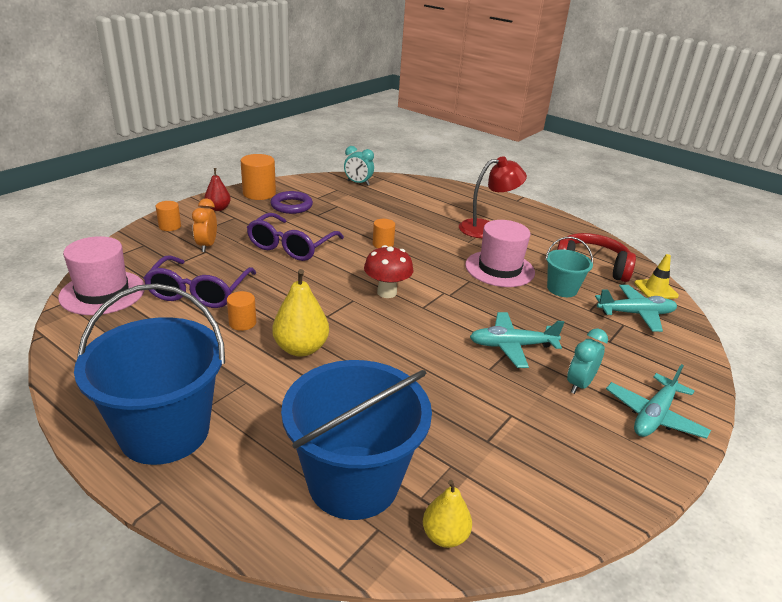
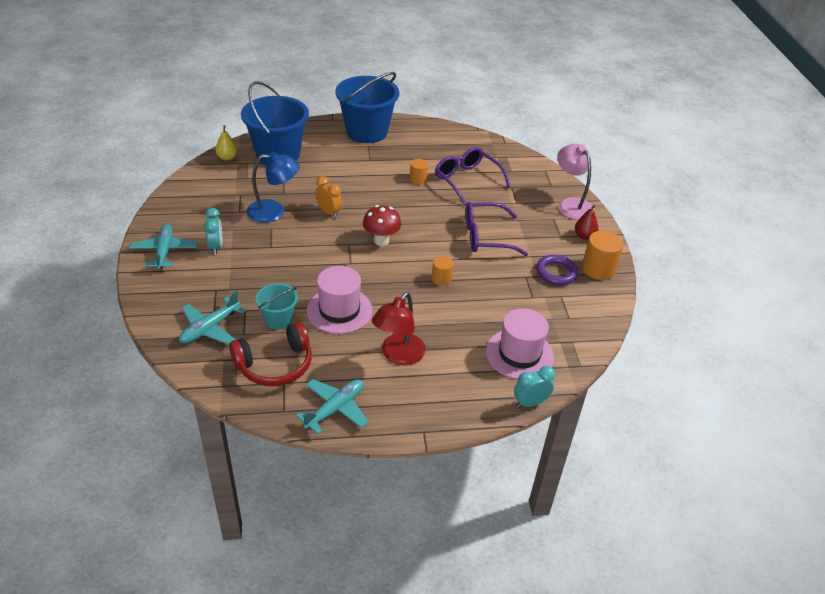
camera: 135 degrees right, 10 degrees up
pink hat [58,236,145,315] -> pink hat moved to [486,308,554,379]
orange cylinder [156,201,181,231] -> pink lamp [557,144,594,220]
orange clock [192,199,217,252] -> orange clock moved to [315,176,342,218]
purple glasses [247,213,344,261] -> purple glasses turned 75 degrees counterclockwise [465,202,528,256]
yellow pear [272,269,329,357] -> none
turquoise clock [344,146,374,185] -> turquoise clock moved to [514,366,555,408]
turquoise plane [470,312,565,368] -> turquoise plane moved to [296,379,368,434]
yellow traffic cone [634,254,679,299] -> none
none -> blue lamp [247,152,300,223]

